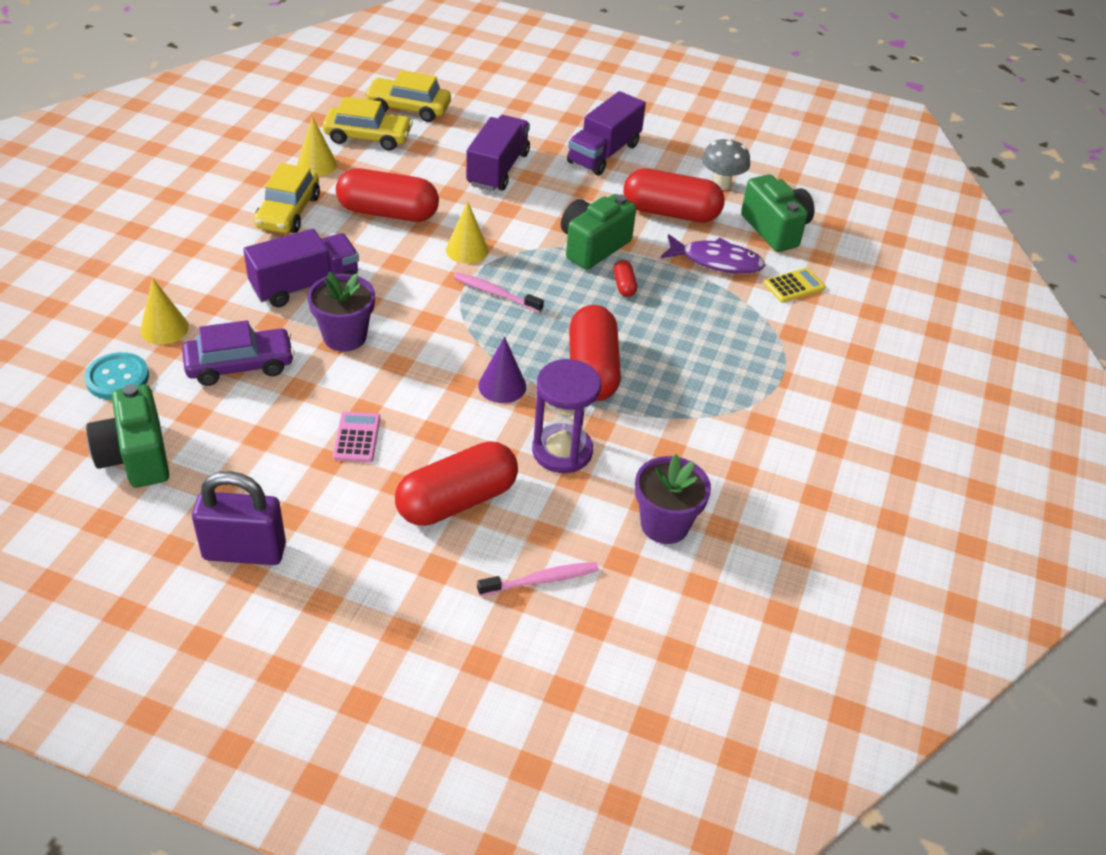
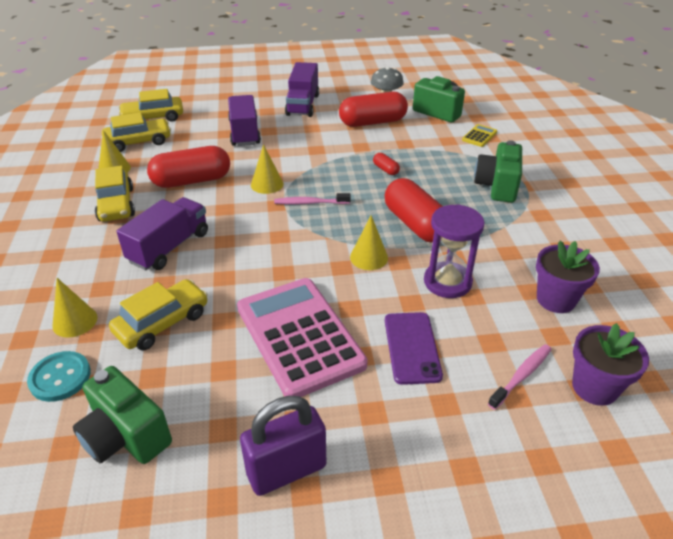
camera: 25 degrees left, 5 degrees down
purple car [182,320,295,386] -> yellow car [109,279,208,350]
purple flower pot [307,271,375,352] -> purple flower pot moved to [572,323,649,406]
pink calculator [333,412,380,462] -> pink calculator [237,278,368,397], size x2.49
red capsule [395,441,518,526] -> purple phone [385,312,443,385]
purple cone [478,337,526,403] -> yellow cone [350,215,388,270]
green camera [561,194,636,270] -> green camera moved to [474,140,522,203]
purple fish [661,234,765,274] -> none

